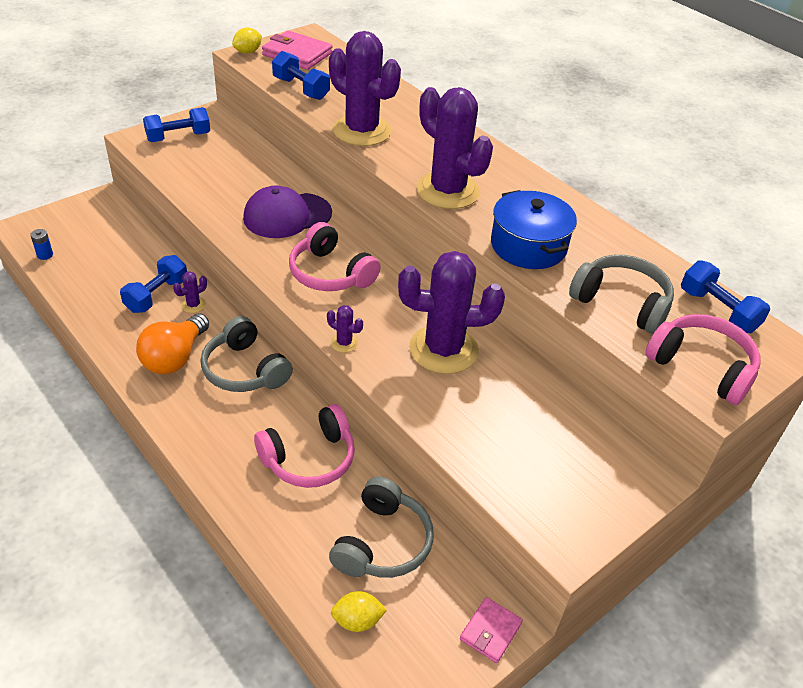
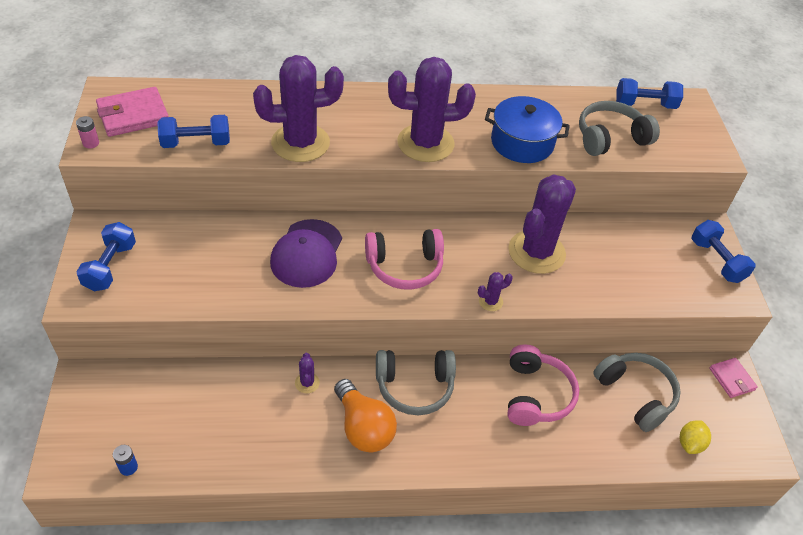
camera: 55 degrees left, 5 degrees up
blue dumbbell [120,255,187,313] -> blue dumbbell moved to [692,220,755,283]
yellow lemon [232,28,262,54] -> pink battery [76,116,99,148]
pink headphones [645,314,760,405] -> none

